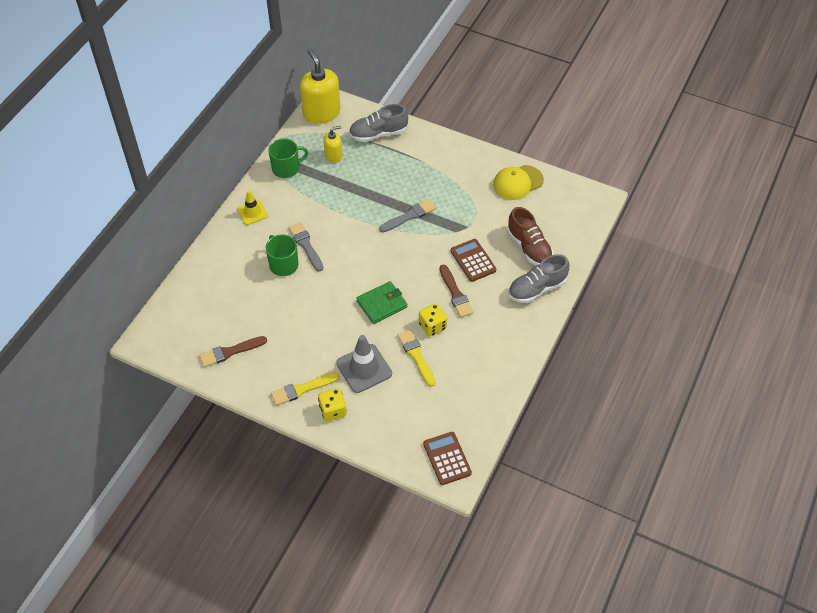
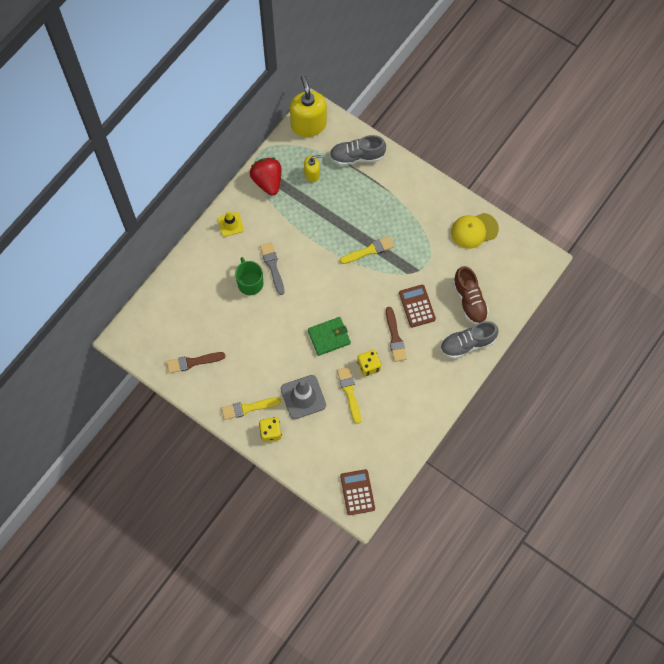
camera: 10 degrees right, 15 degrees up
green mug [268,138,308,178] -> red strawberry [250,158,282,196]
grey brush [379,199,436,233] -> yellow brush [340,236,395,264]

